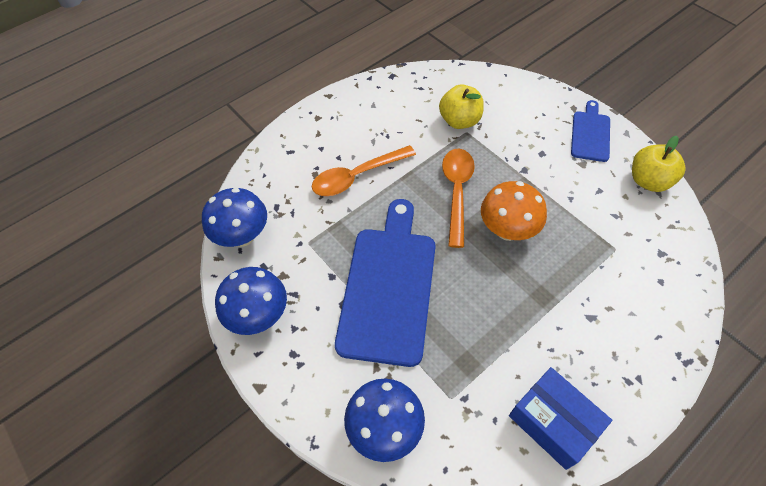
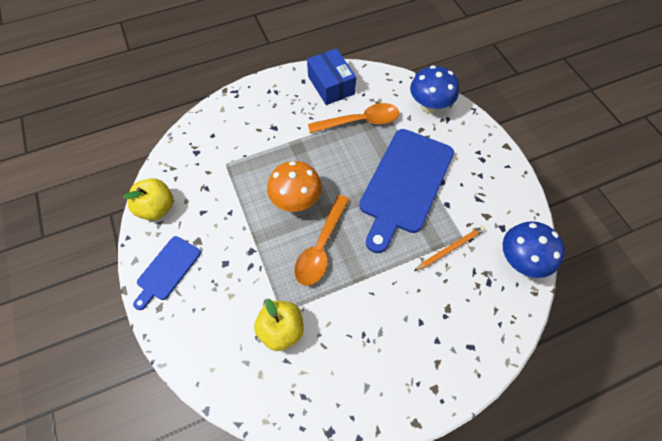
camera: 165 degrees left, 5 degrees up
blue mushroom [215,267,287,335] -> none
orange spoon [312,145,416,196] -> orange spoon moved to [308,103,399,133]
none -> orange pencil [414,226,485,271]

